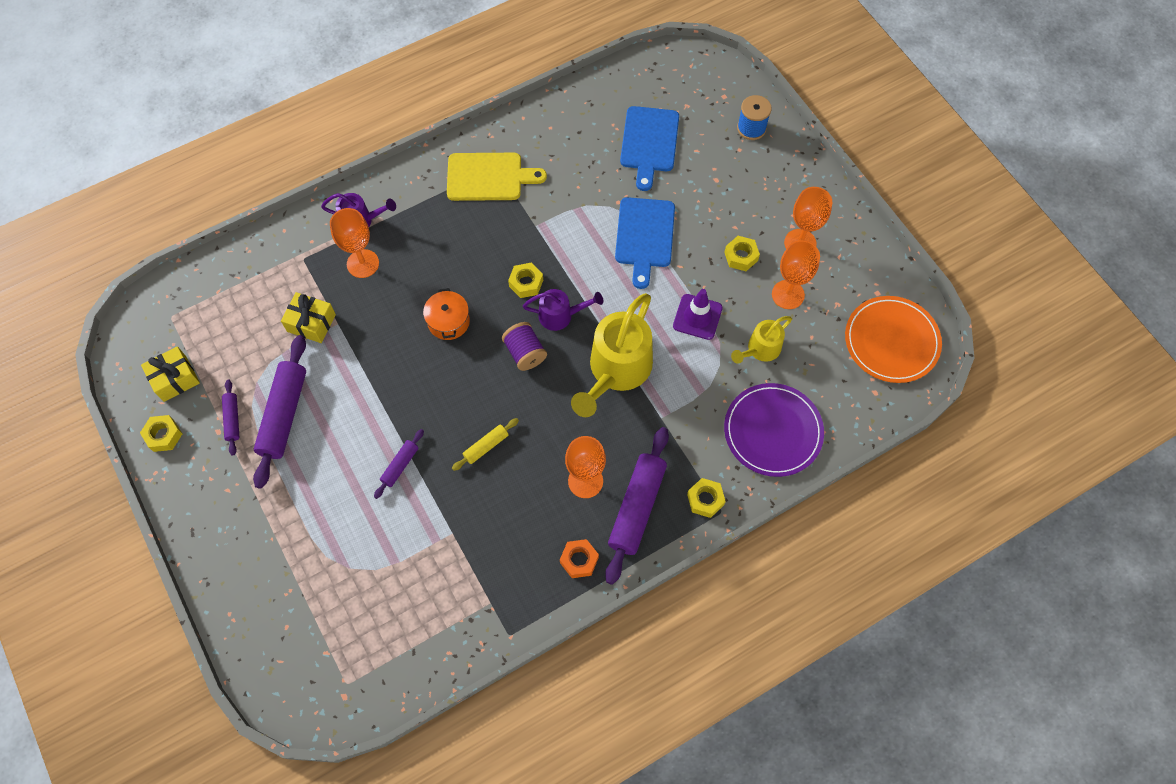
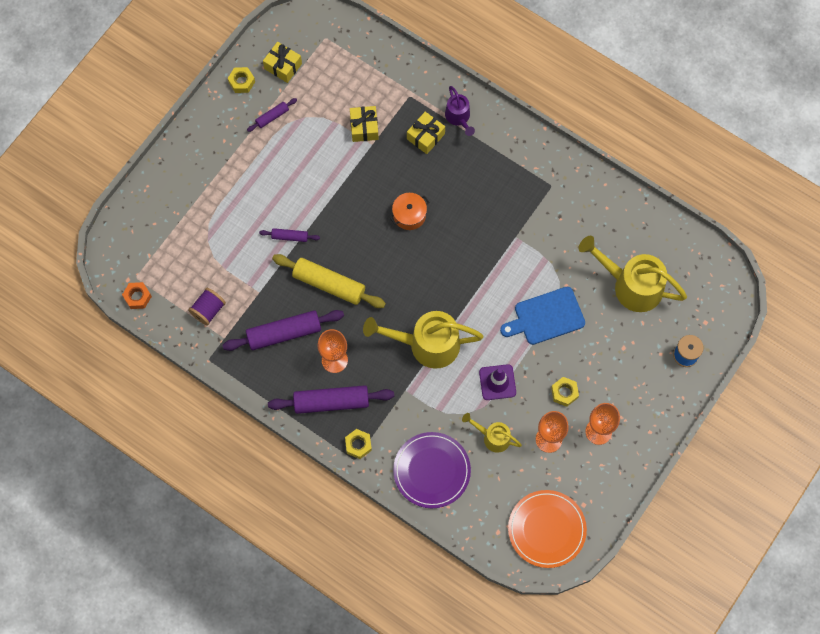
camera: 65 degrees right, 5 degrees up
purple rolling pin [253,335,306,489] -> purple rolling pin moved to [223,310,344,351]
orange goblet [330,208,379,278] -> yellow gift [407,112,445,154]
yellow cutting board [447,153,547,201] -> none
yellow rolling pin [452,418,519,471] -> yellow rolling pin [272,254,386,308], size x2.00
purple spool [502,322,547,371] -> purple spool moved to [188,288,226,325]
yellow nut [508,263,543,298] -> none
purple watering can [523,289,603,331] -> none
orange nut [560,539,599,578] -> orange nut moved to [122,282,152,309]
blue cutting board [620,106,679,191] -> yellow watering can [579,236,687,312]

